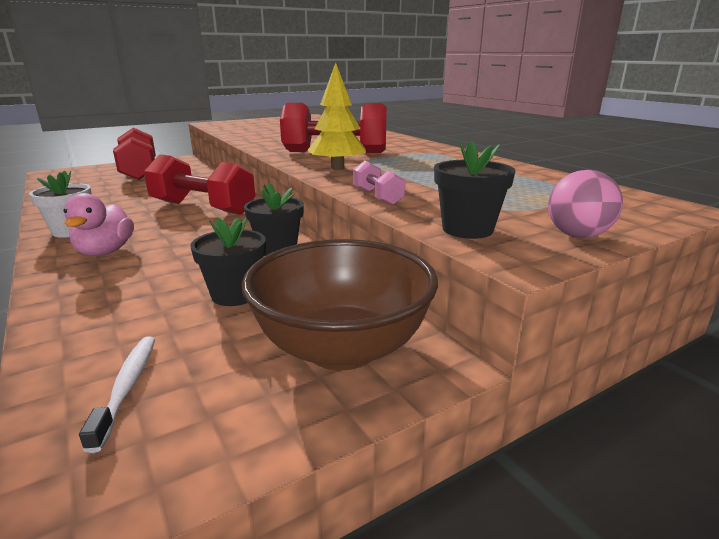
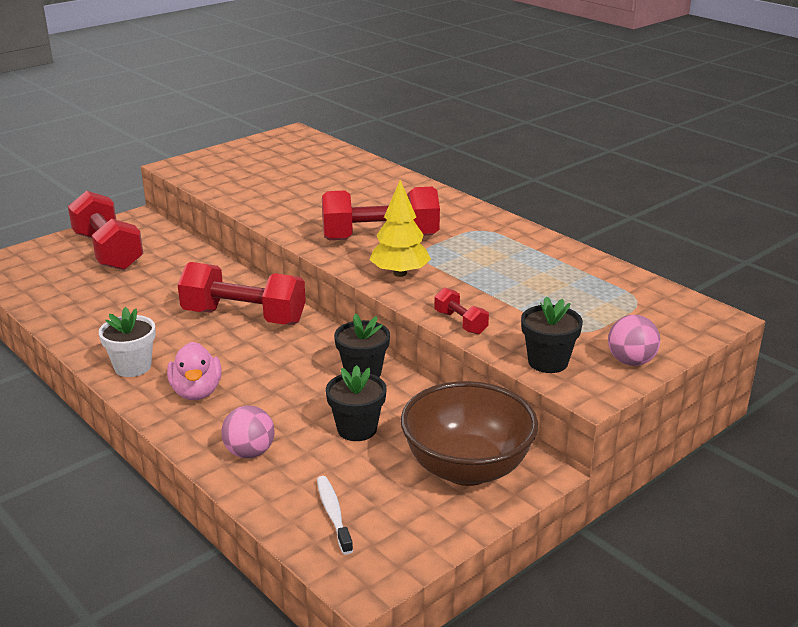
camera: 10 degrees left, 5 degrees up
pink dumbbell [353,161,405,205] -> red dumbbell [434,287,489,335]
none -> pink ball [221,405,275,458]

